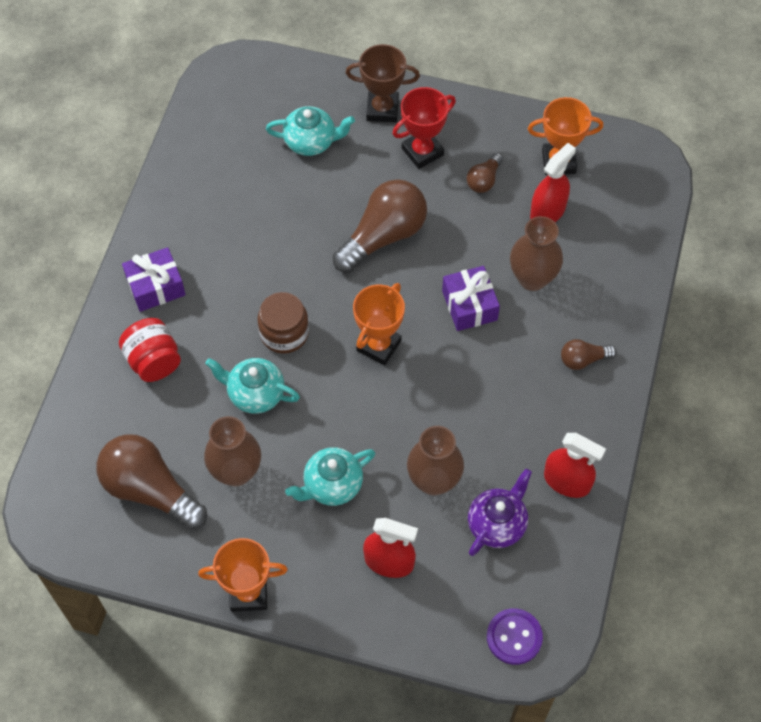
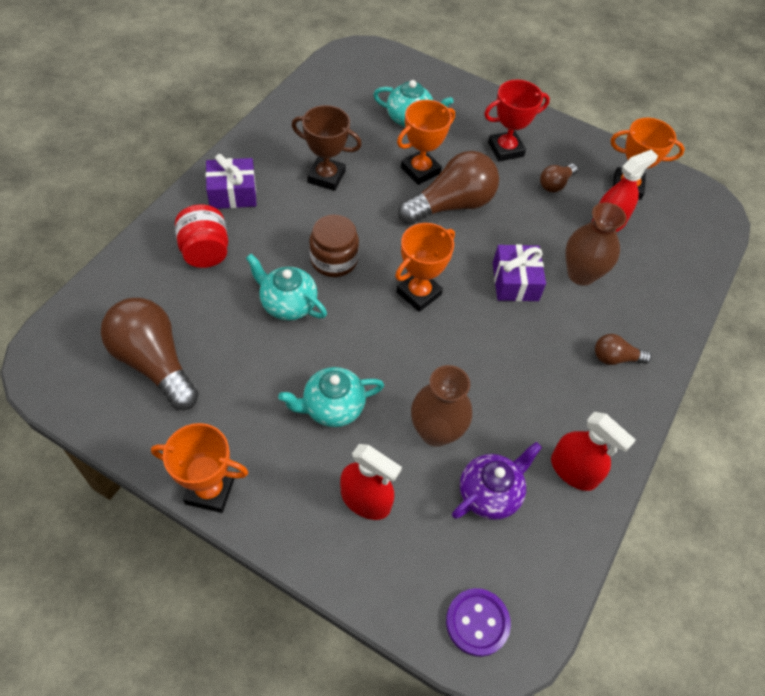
camera: 10 degrees right, 5 degrees down
brown vase [204,416,261,486] -> none
brown trophy [346,44,420,122] -> brown trophy moved to [292,105,362,191]
none -> orange trophy [397,100,455,185]

